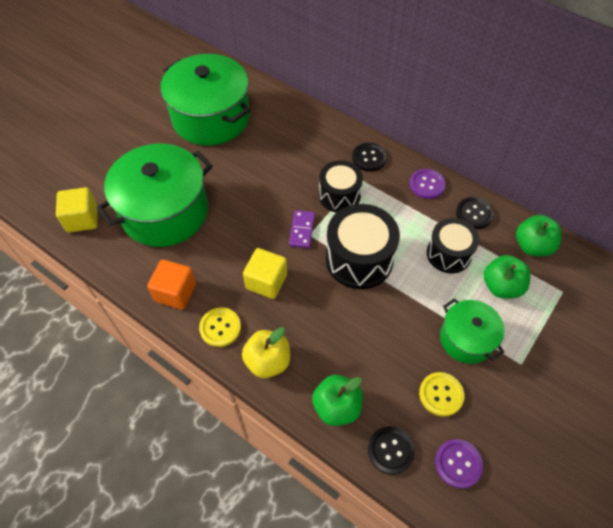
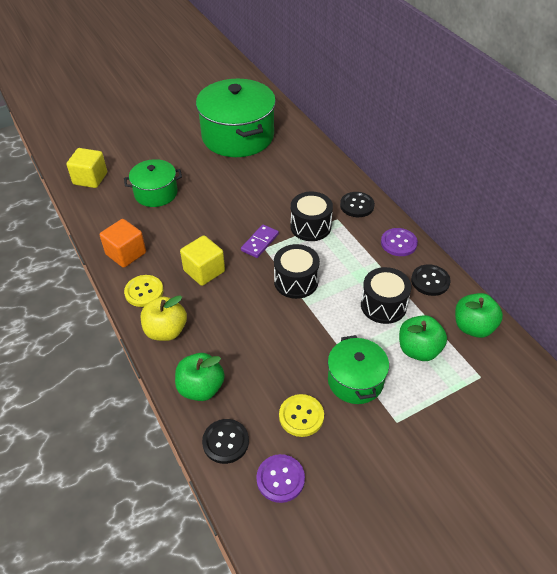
camera: 25 degrees right, 10 degrees down
green pot [97,144,213,247] -> green pot [124,159,182,207], size x0.55
black drum [326,204,400,289] -> black drum [274,244,320,299], size x0.66

